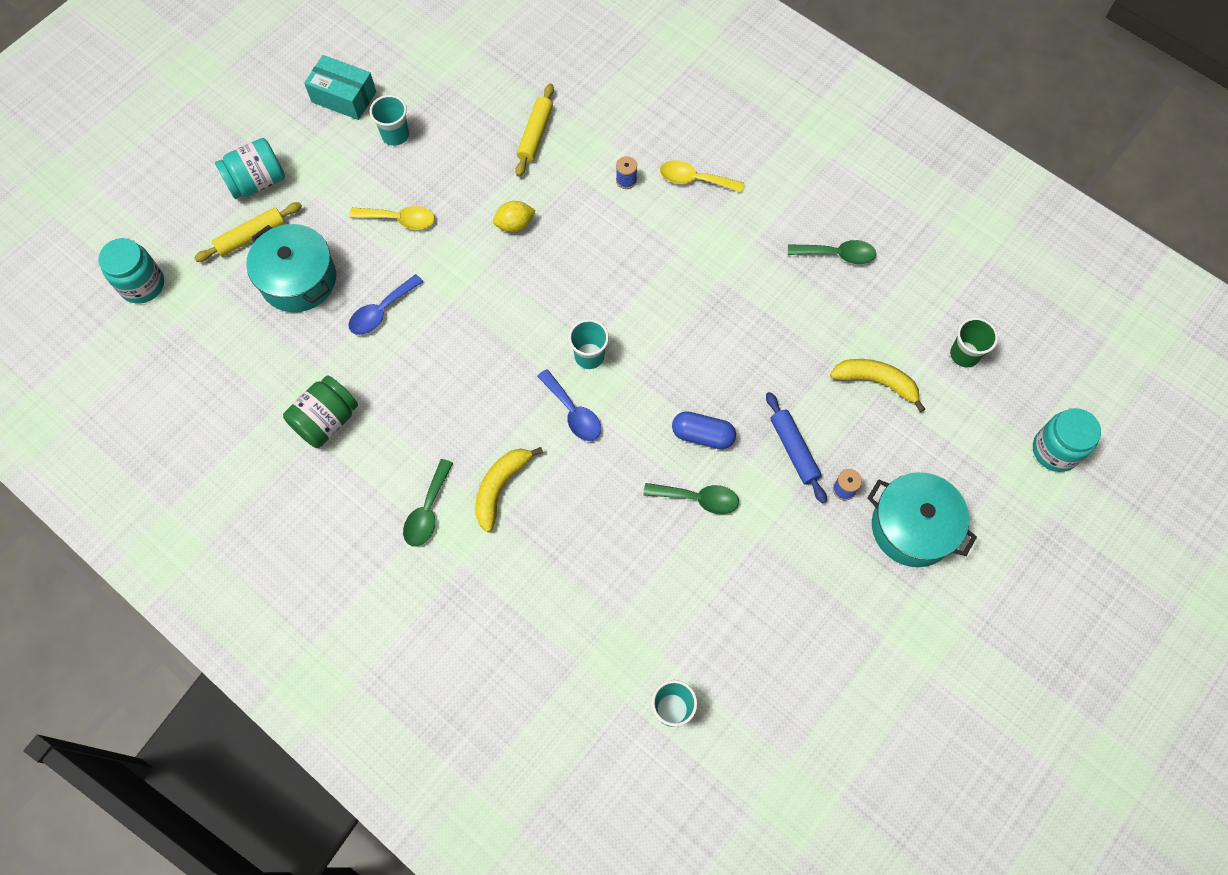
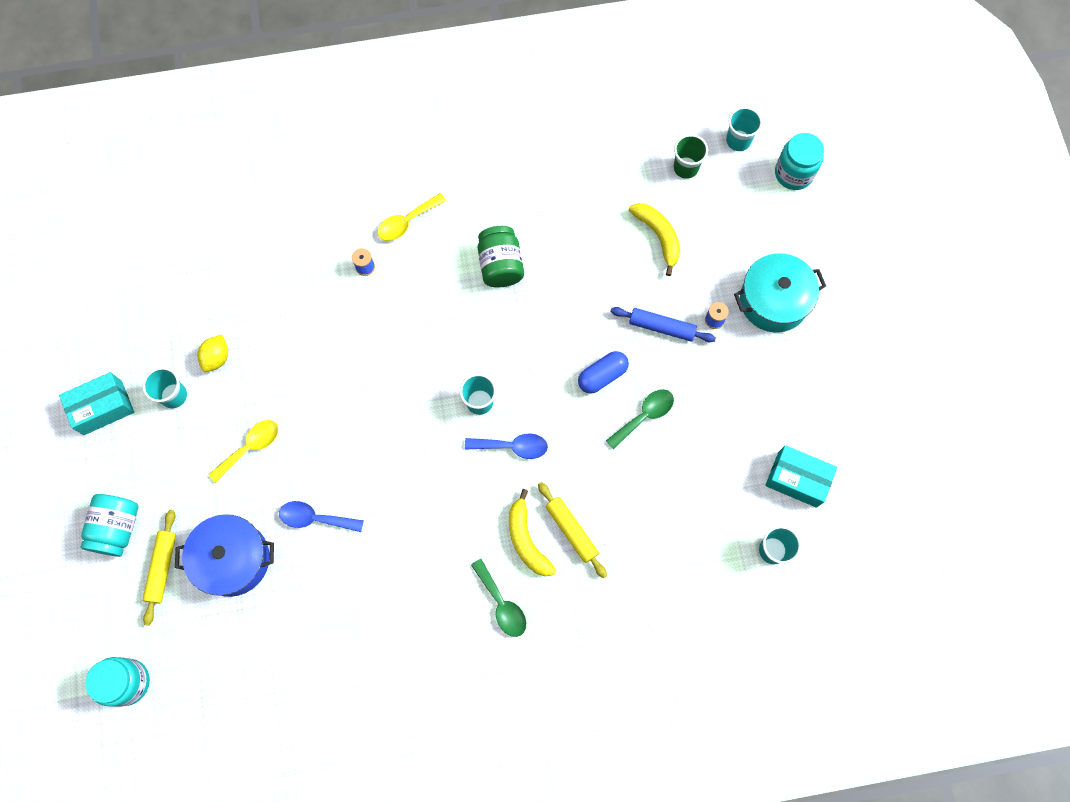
camera: 50 degrees left, 5 degrees up
turquoise pot [246,224,336,312] -> blue pot [175,514,274,597]
green jar [283,375,358,448] -> green jar moved to [478,226,524,288]
blue spoon [348,274,423,335] -> blue spoon turned 105 degrees clockwise [279,501,364,532]
yellow lemon [493,201,536,232] -> yellow lemon moved to [197,335,228,372]
yellow rolling pin [516,84,554,177] -> yellow rolling pin moved to [538,482,607,578]
green spoon [788,240,876,264] -> none
yellow banana [830,359,925,412] -> yellow banana turned 90 degrees clockwise [629,203,680,276]
none -> turquoise cup [726,107,762,151]
none -> turquoise box [765,445,837,508]

